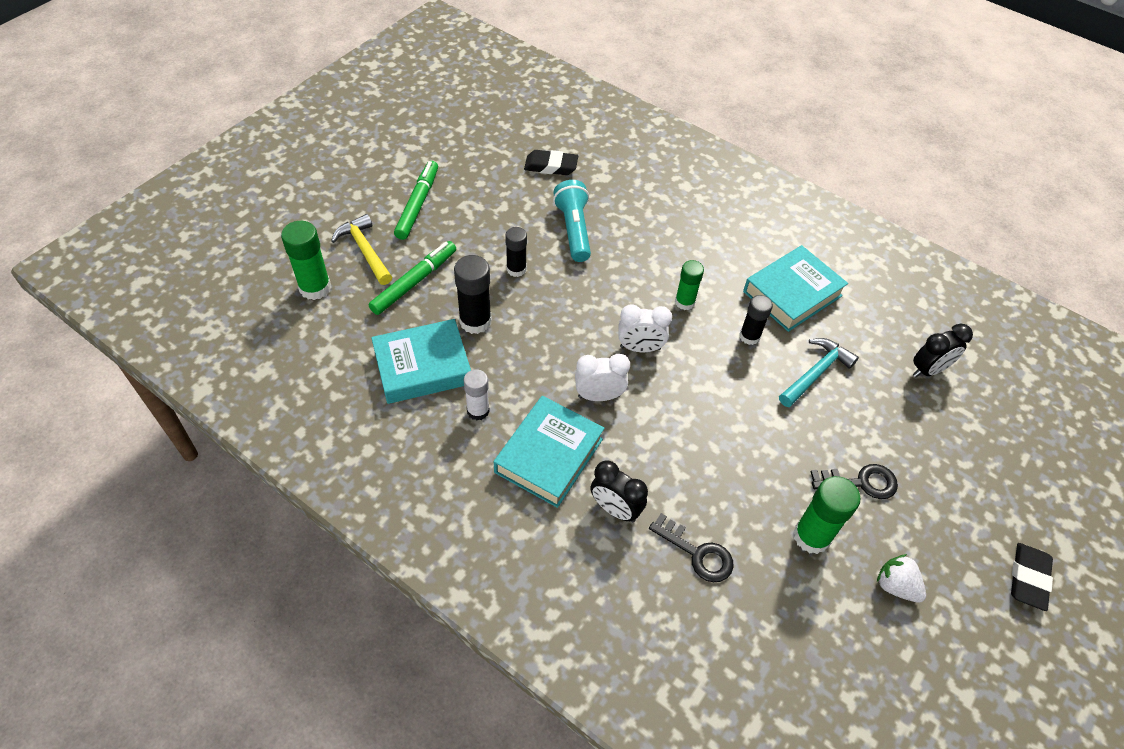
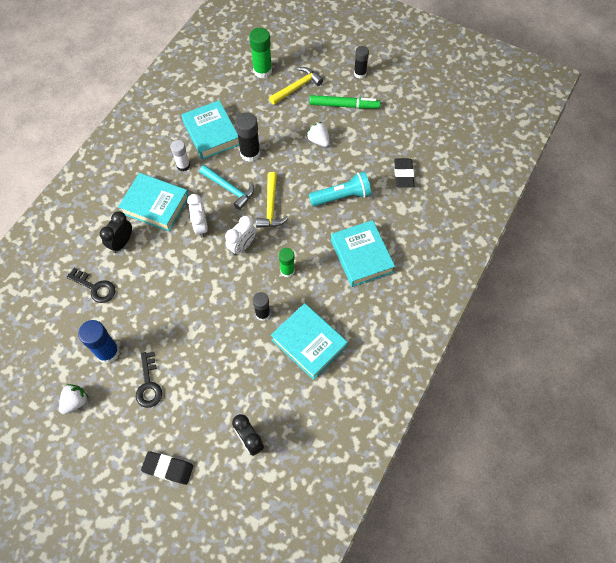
camera: 85 degrees right, 10 degrees up
green marker [369,241,456,315] -> none
black glue stick [505,227,527,277] -> black glue stick moved to [354,46,369,78]
white clock [618,305,672,352] -> white clock turned 135 degrees counterclockwise [225,216,256,256]
black key [649,513,734,582] -> black key turned 90 degrees counterclockwise [67,268,116,303]
turquoise hammer [779,338,859,407] -> turquoise hammer moved to [199,165,254,210]
green glue stick [793,476,860,554] -> blue glue stick [78,320,120,364]
black eraser [1011,543,1053,611] -> black eraser moved to [141,451,193,485]
none -> yellow hammer [256,172,288,228]
none -> white strawberry [306,122,330,147]
none -> turquoise book [331,220,395,287]

